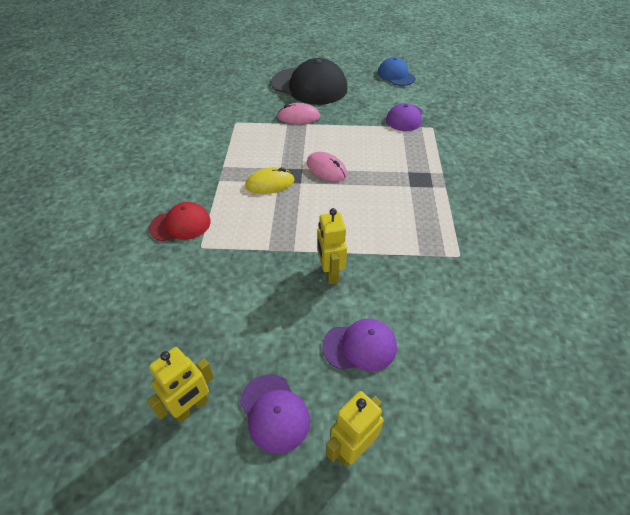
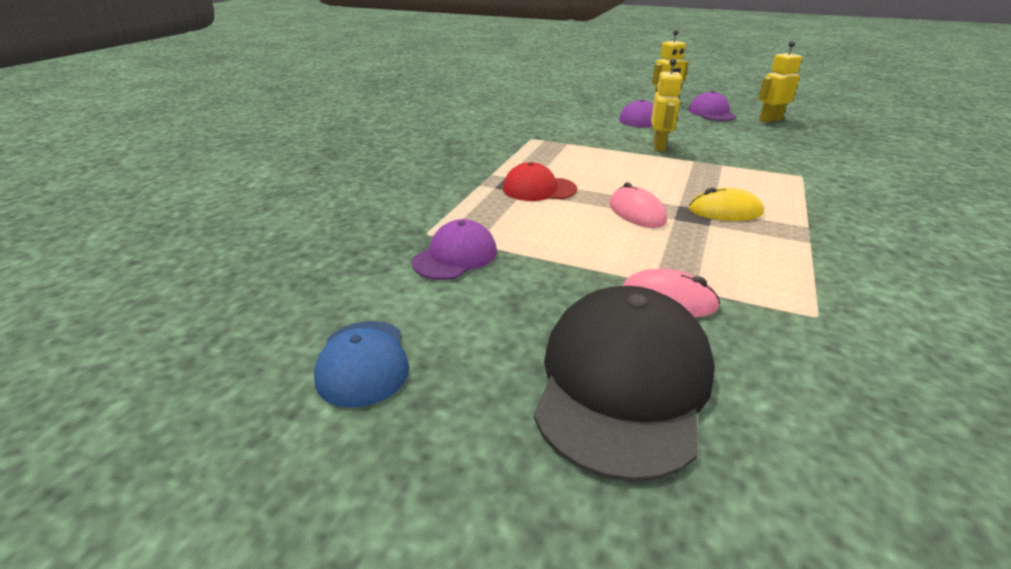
camera: 160 degrees left, 15 degrees down
red cap [149,202,211,241] -> red cap moved to [503,162,577,201]
black cap [271,58,348,105] -> black cap turned 60 degrees clockwise [534,286,715,482]

